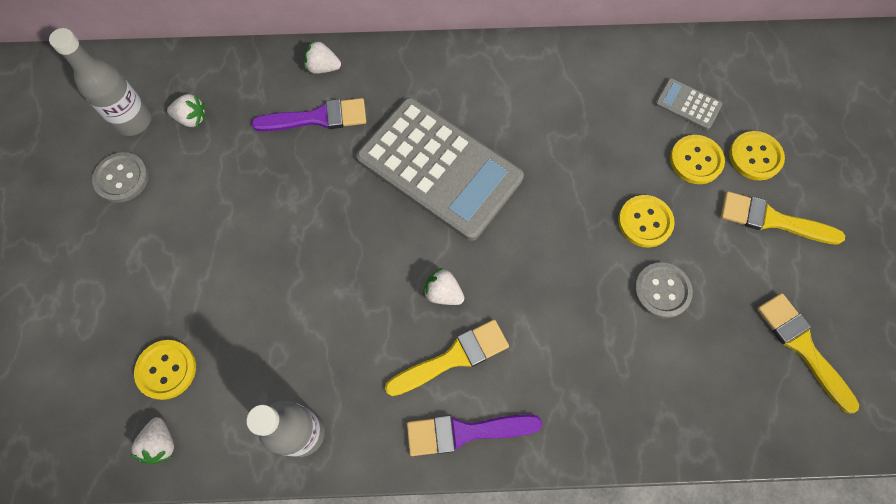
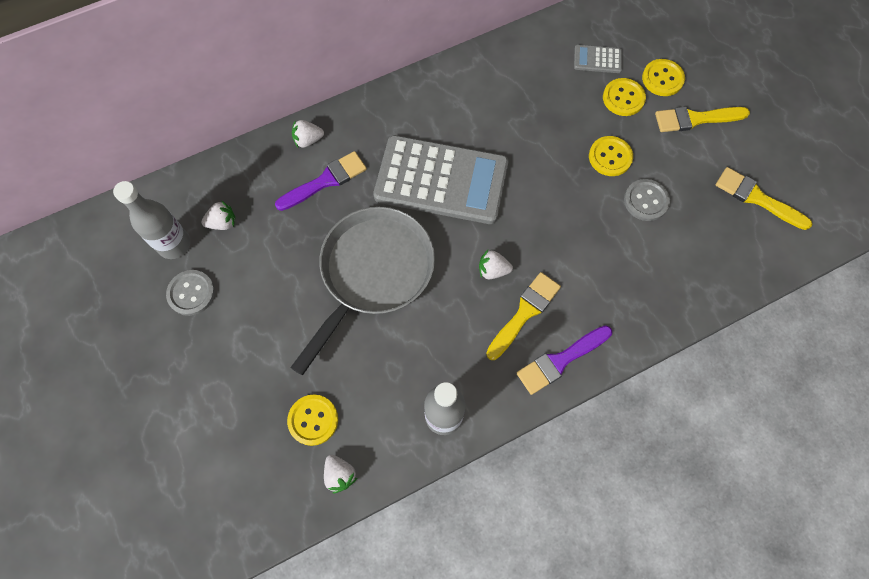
camera: 25 degrees left, 0 degrees up
none -> grey pan [290,207,435,375]

